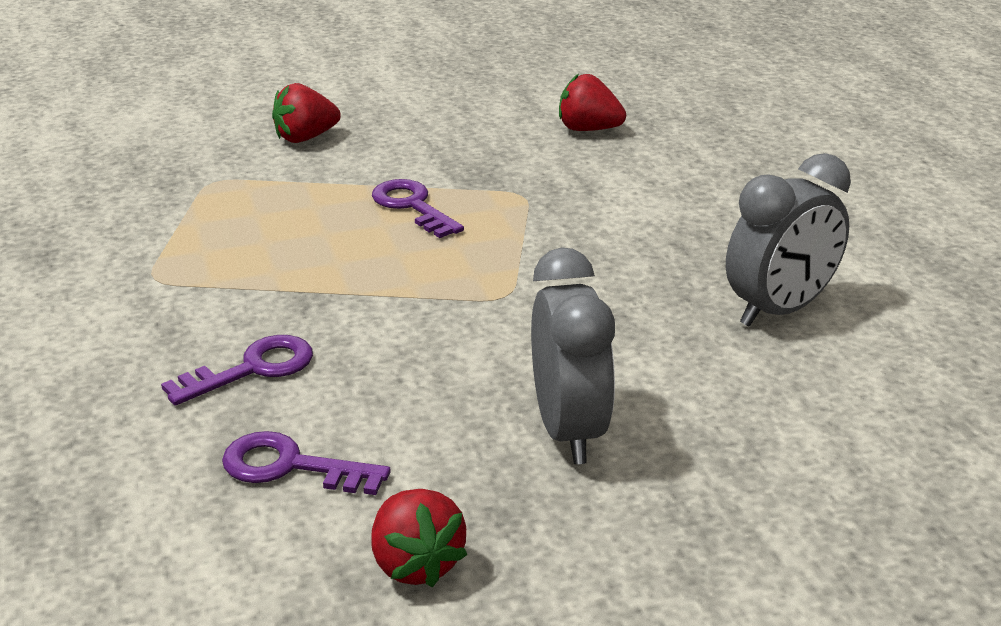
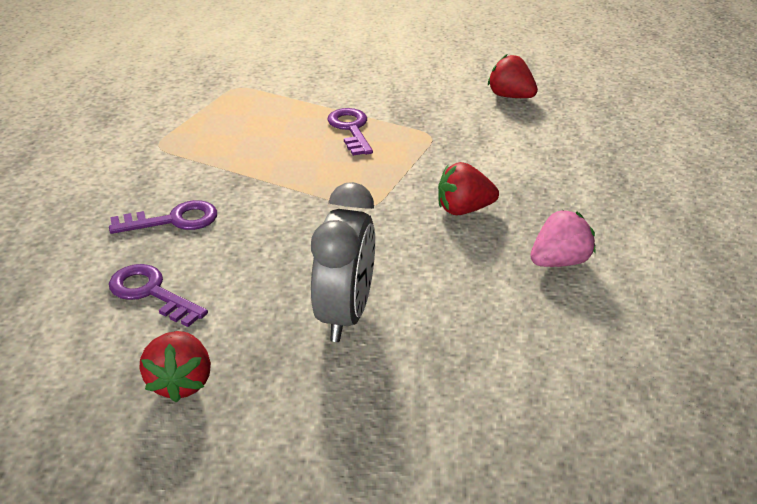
camera: 20 degrees right, 5 degrees up
red strawberry [272,83,341,143] -> red strawberry moved to [438,162,499,215]
grey clock [726,153,851,327] -> pink strawberry [530,210,596,267]

